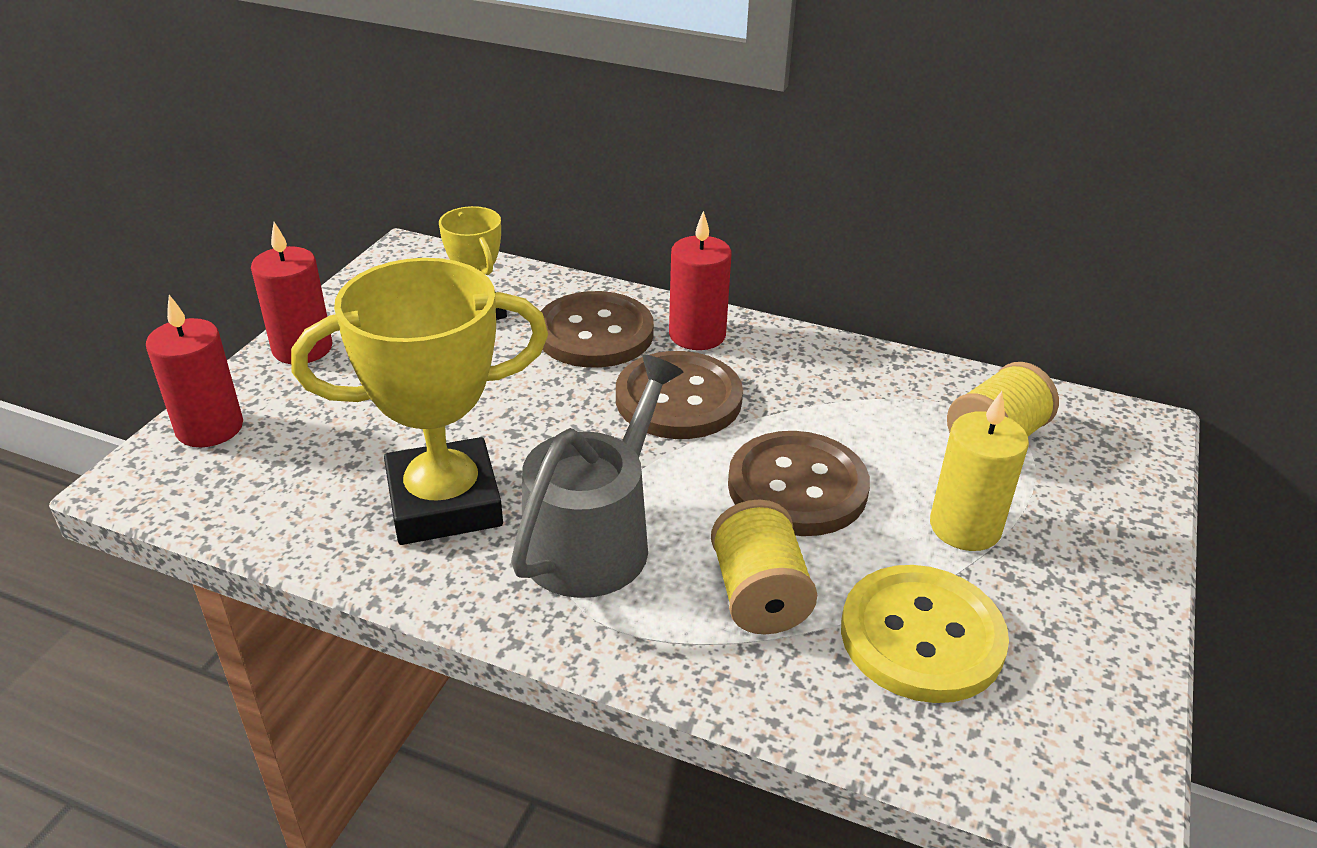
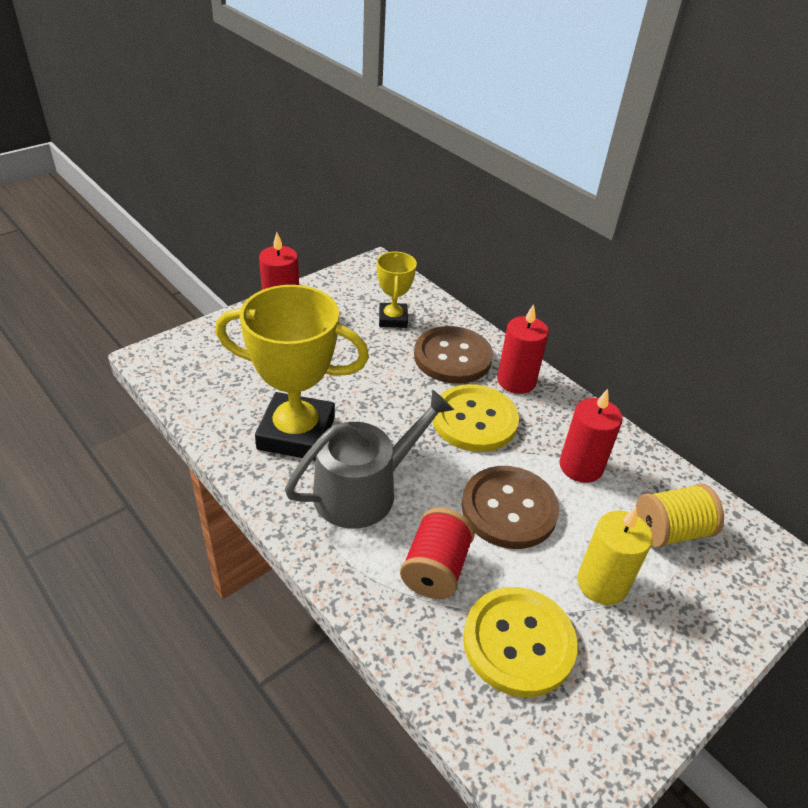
camera: 25 degrees right, 5 degrees up
red candle [146,295,243,447] -> red candle moved to [559,389,623,483]
brown button [616,351,743,439] -> yellow button [433,384,519,452]
yellow spool [711,499,817,634] -> red spool [400,508,475,599]

